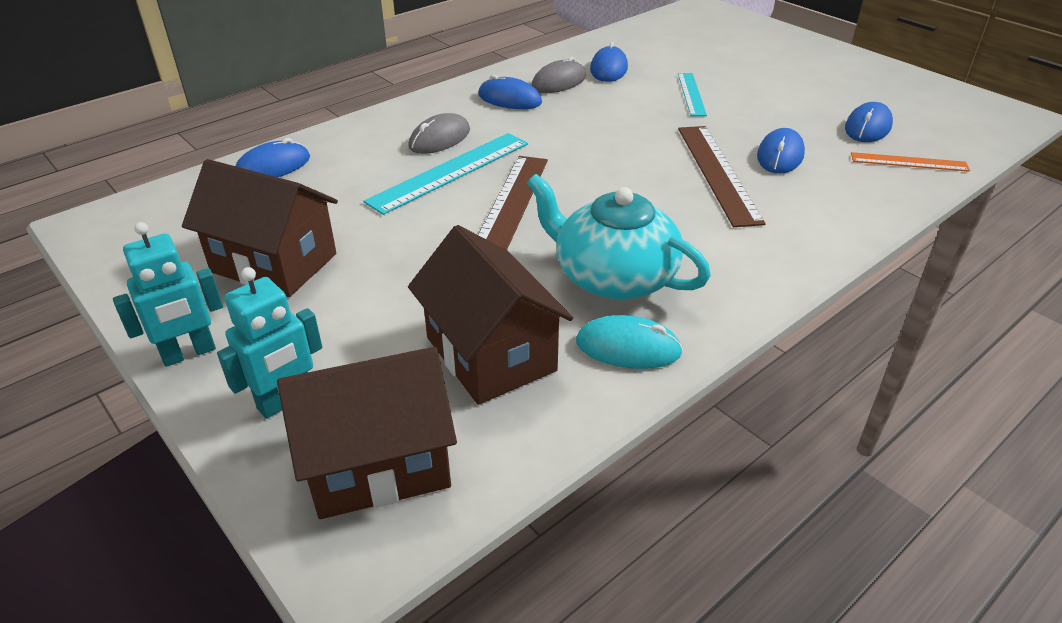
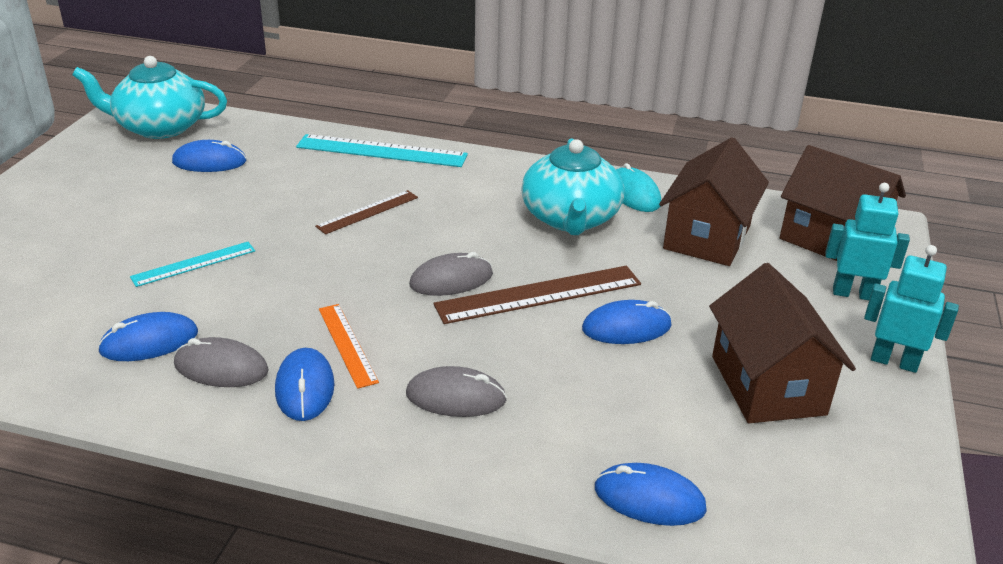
camera: 125 degrees left, 5 degrees down
turquoise ruler [363,133,528,215] -> turquoise ruler moved to [296,134,468,167]
brown ruler [678,126,766,227] -> brown ruler [315,190,418,234], size x0.59
blue mouse [757,128,805,174] -> blue mouse moved to [582,300,672,344]
orange ruler [851,152,970,172] -> orange ruler moved to [319,304,379,389]
none -> turquoise teapot [72,56,227,139]
none -> grey mouse [409,252,493,296]

